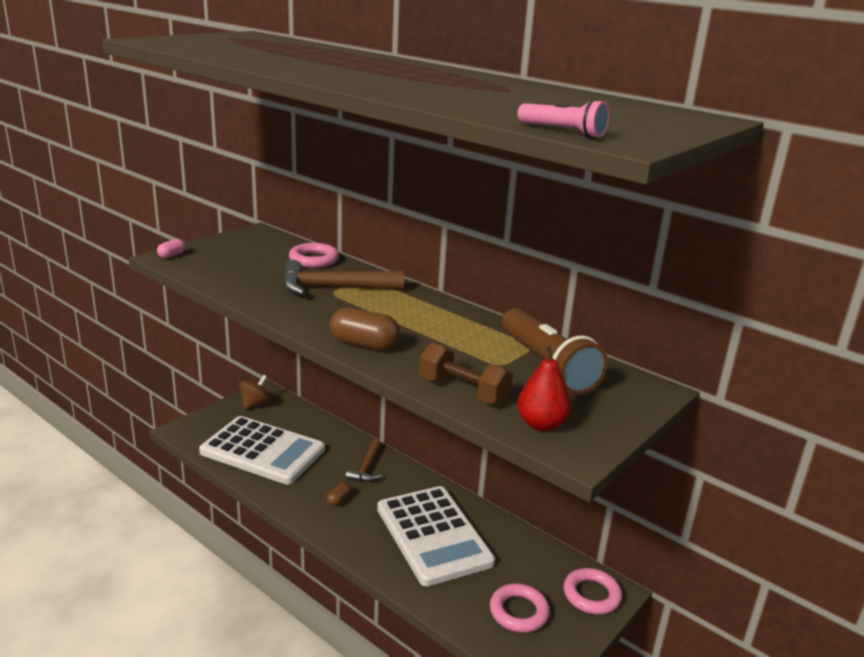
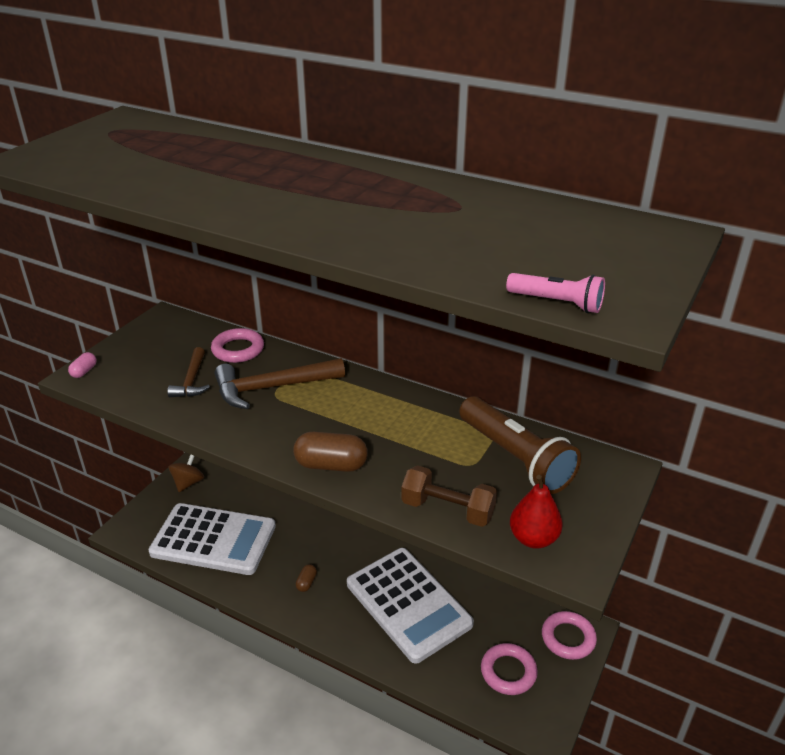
camera: 10 degrees left, 10 degrees up
brown hammer [345,439,381,482] -> brown hammer moved to [167,347,210,397]

